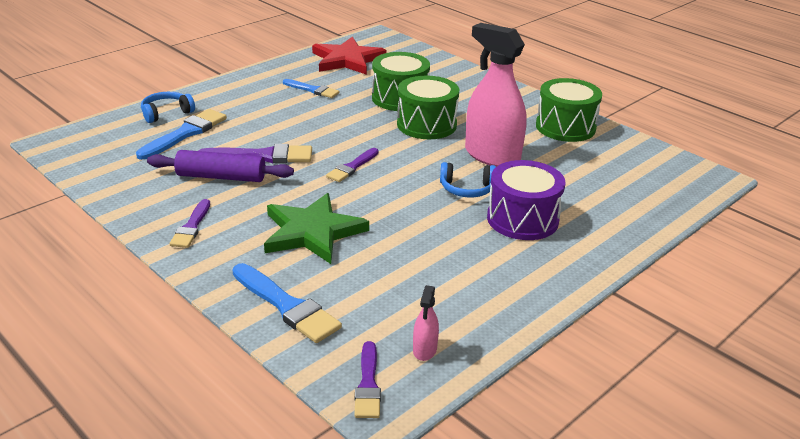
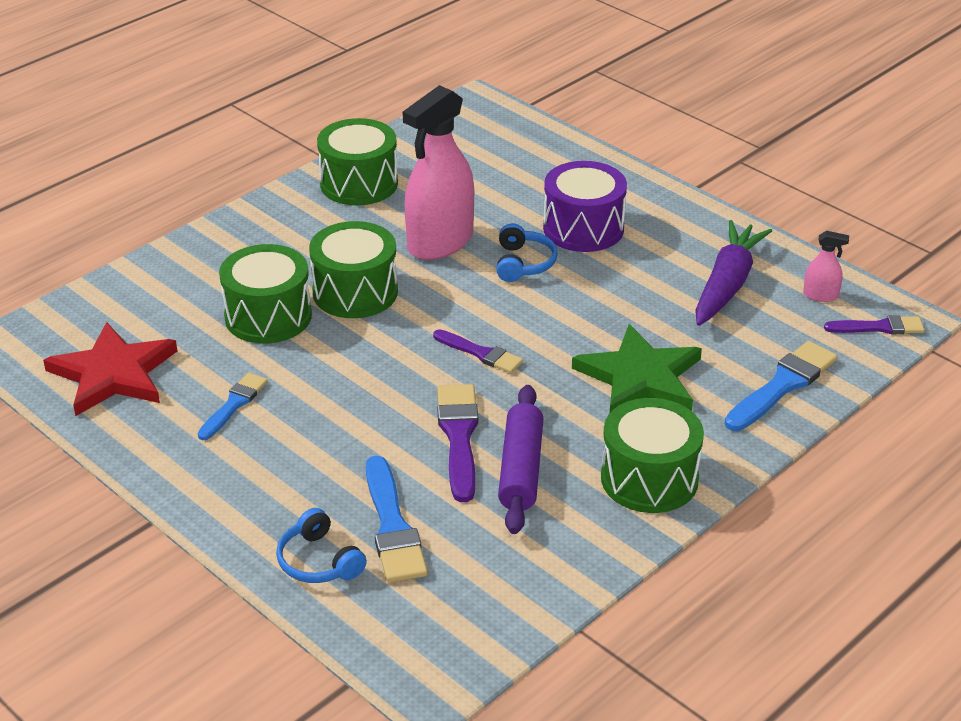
camera: 90 degrees left, 5 degrees up
blue brush [136,109,227,160] -> blue brush turned 135 degrees counterclockwise [366,456,428,582]
purple brush [170,199,210,248] -> green drum [601,398,704,513]
none -> purple carrot [695,220,772,326]

